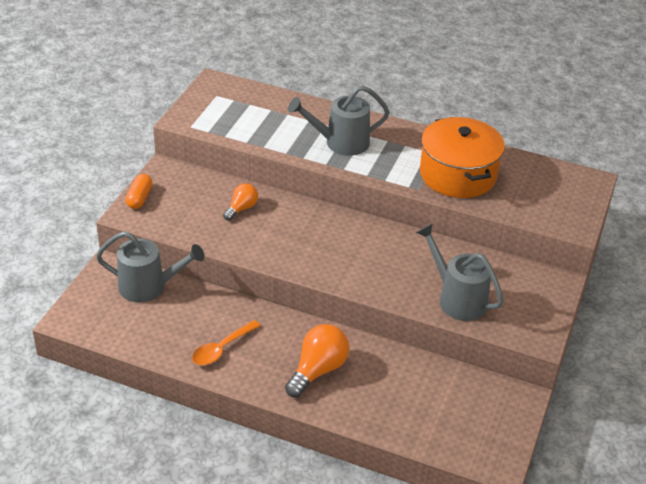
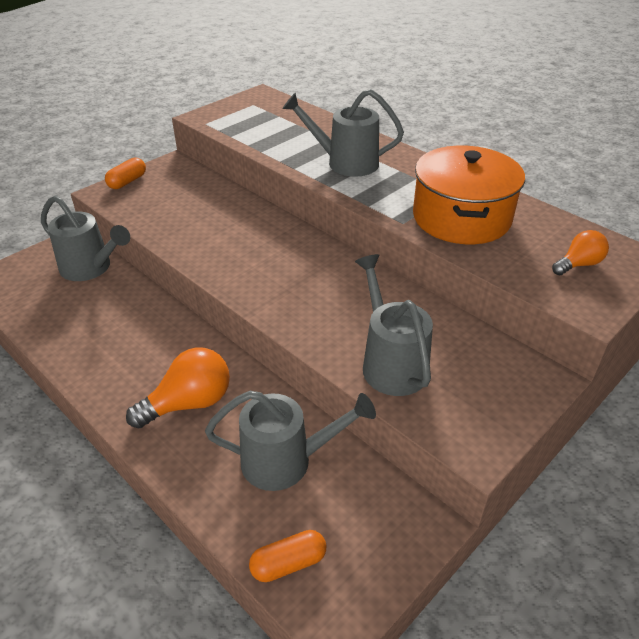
camera: 25 degrees right, 0 degrees up
orange spoon [192,320,261,365] -> none
orange light bulb [223,183,258,221] -> orange light bulb moved to [552,230,609,275]
none -> grey watering can [205,391,376,491]
none -> orange capsule [249,530,326,582]

